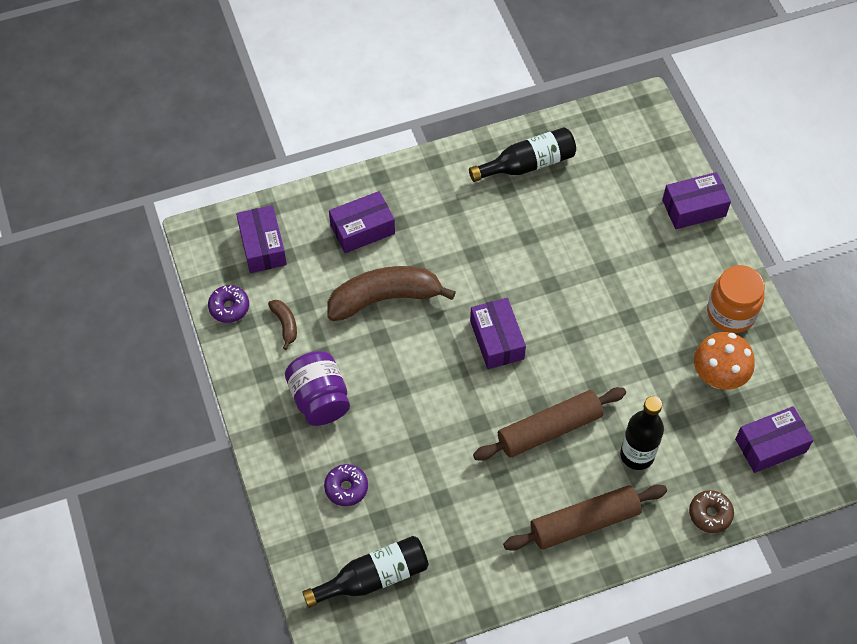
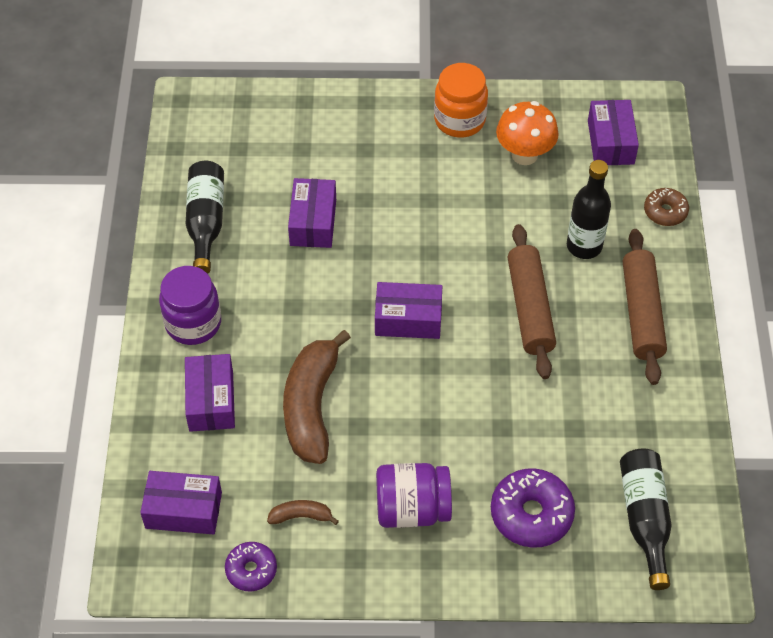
camera: 70 degrees left, 5 degrees down
purple donut [324,464,368,506] -> purple donut [491,468,575,548], size x1.65
purple box [662,172,731,229] -> purple box moved to [288,178,336,248]
none -> purple jar [159,266,221,345]

